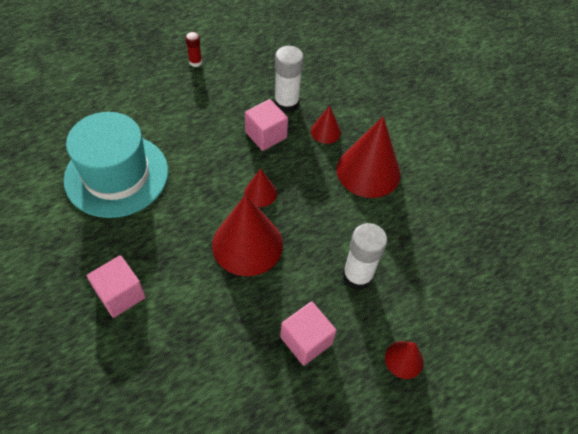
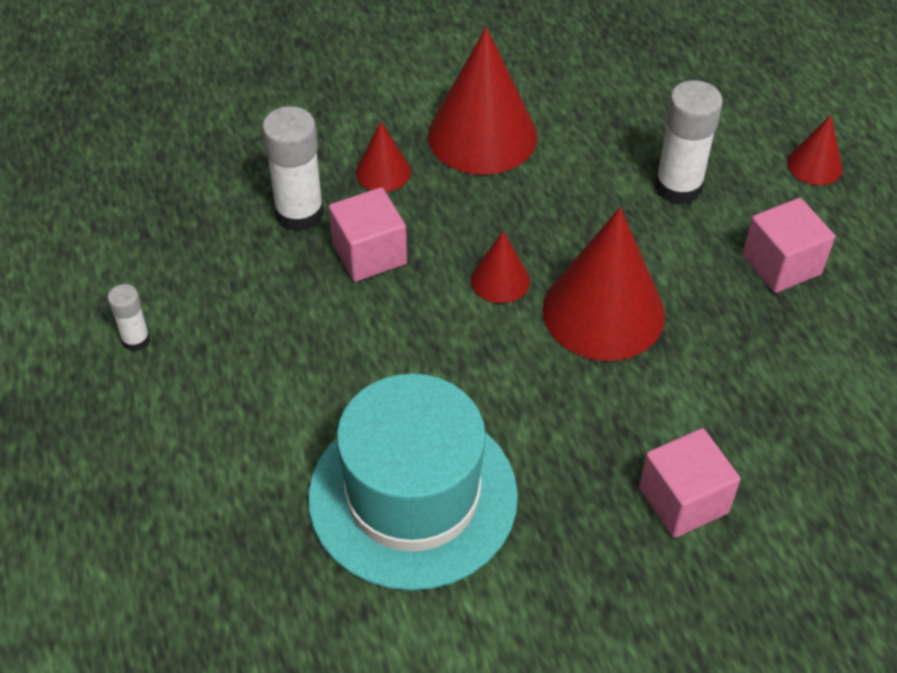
camera: 75 degrees left, 5 degrees down
red glue stick [185,32,202,67] -> white glue stick [108,284,150,351]

